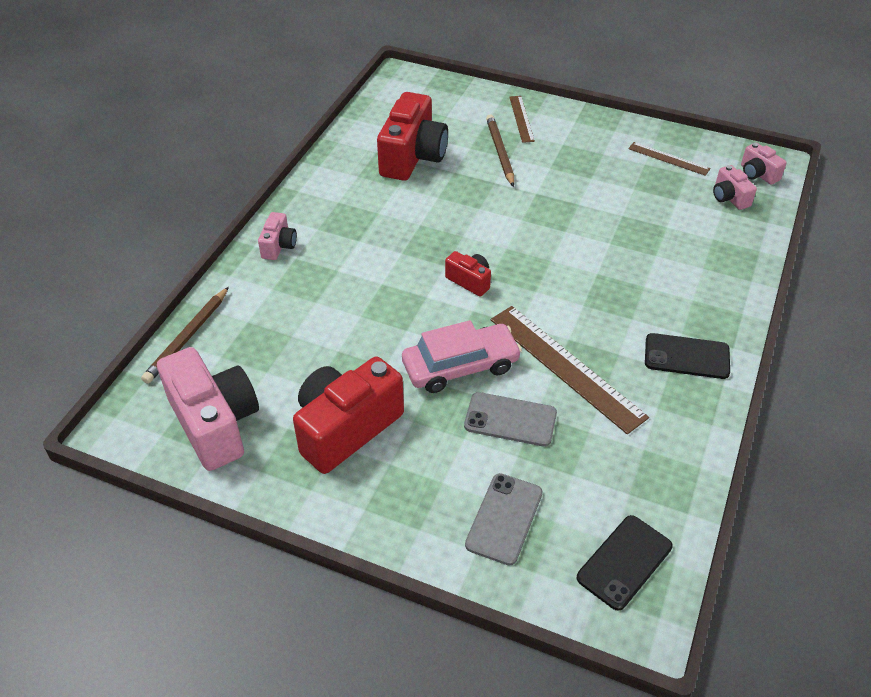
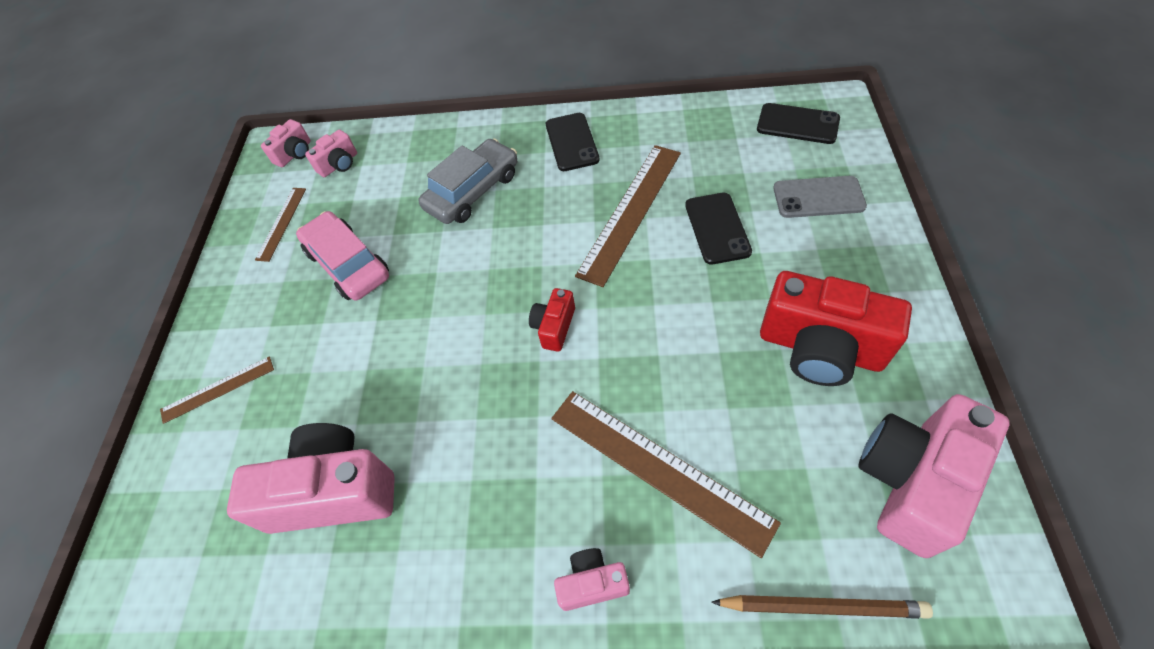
camera: 105 degrees left, 10 degrees up
red camera [377,92,448,181] -> pink camera [227,423,395,534]
pink car [402,320,522,393] -> pink car moved to [296,211,389,300]
grey phone [464,392,557,447] -> black phone [685,193,752,265]
brown pencil [486,114,514,187] -> none
none -> grey car [418,138,518,224]
none -> brown ruler [551,391,781,558]

